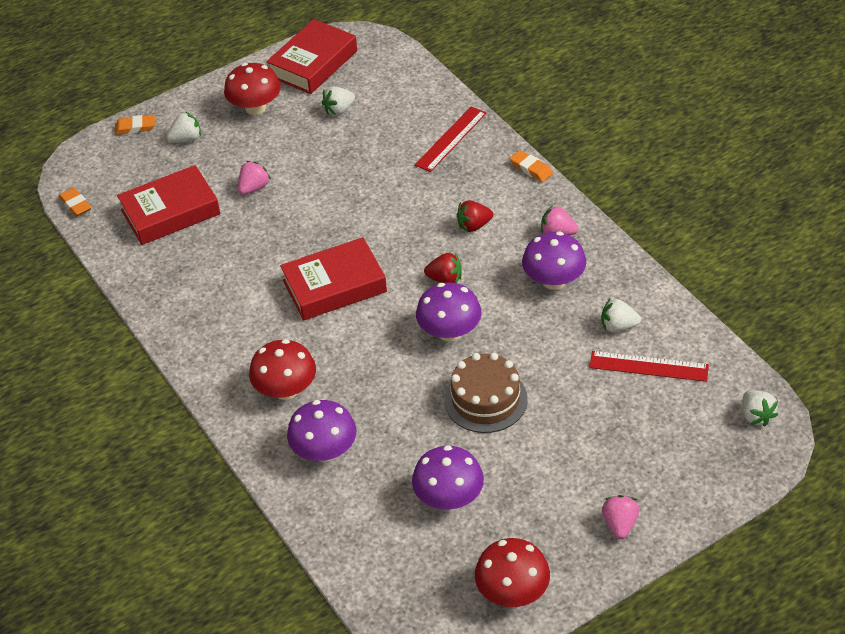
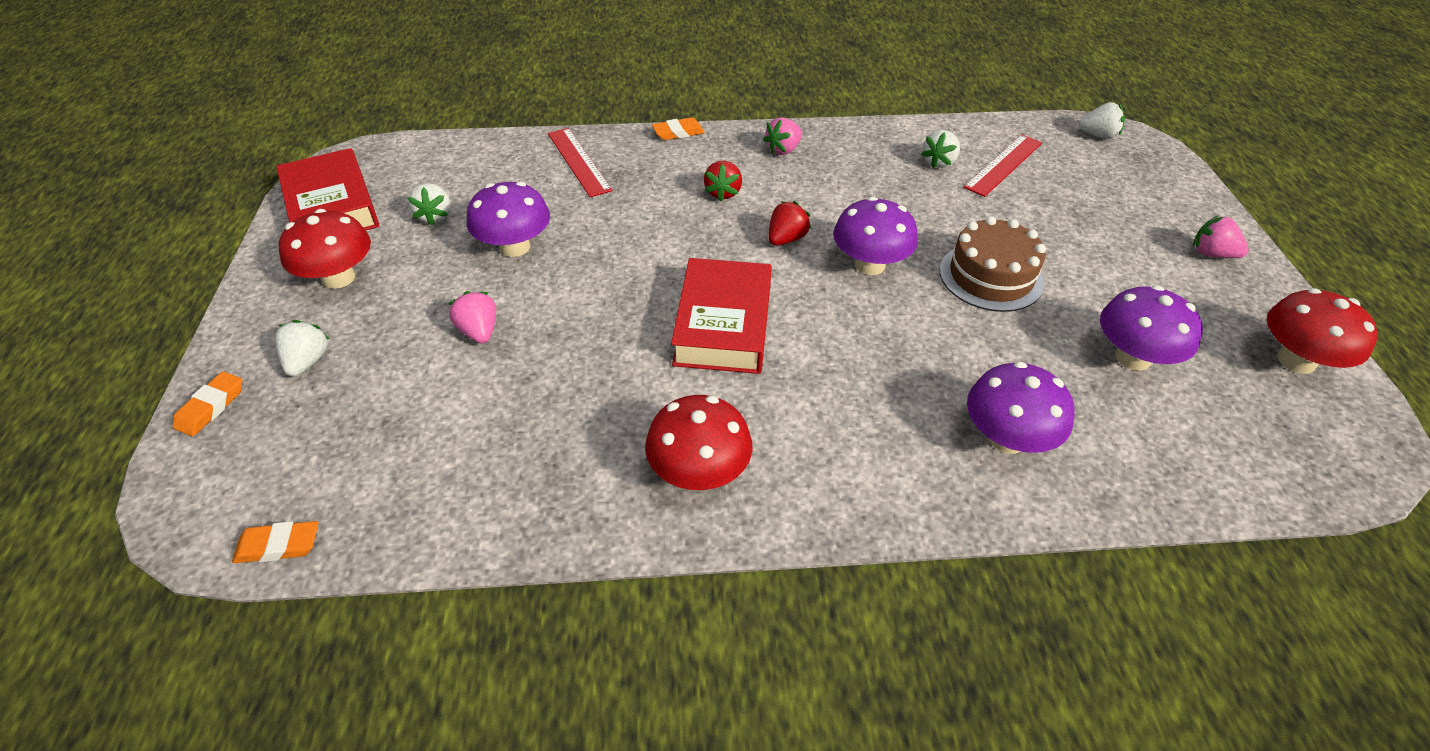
camera: 65 degrees left, 0 degrees up
red book [117,165,220,245] -> none
red mushroom [249,339,316,400] -> red mushroom moved to [645,395,752,490]
purple mushroom [522,231,586,290] -> purple mushroom moved to [467,182,550,257]

